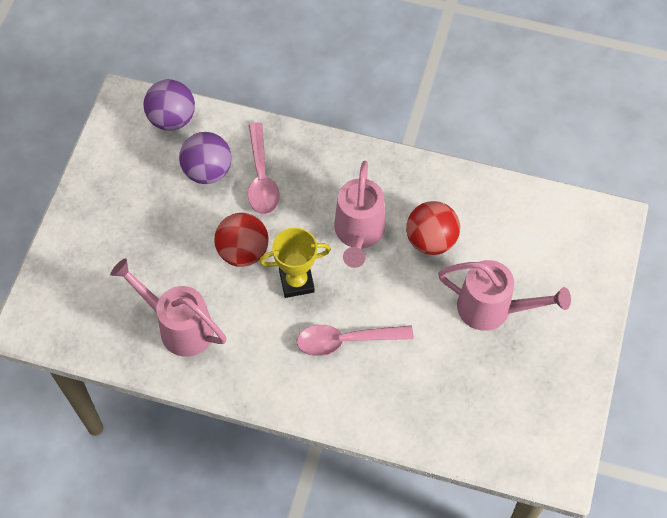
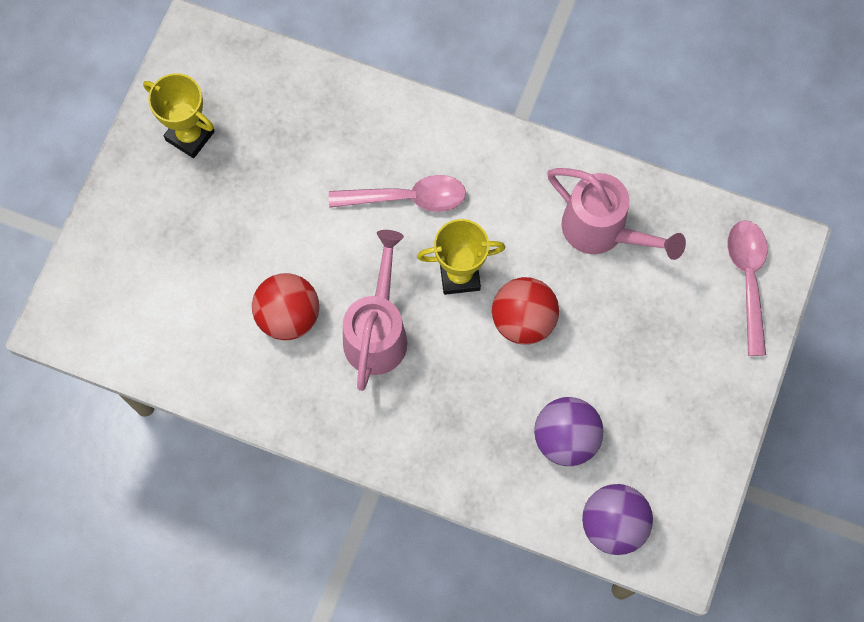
camera: 175 degrees left, 10 degrees up
pink spoon [248,123,280,215] -> pink spoon moved to [727,220,767,356]
pink watering can [438,260,571,331] -> none
none -> yellow trophy [143,73,215,158]

